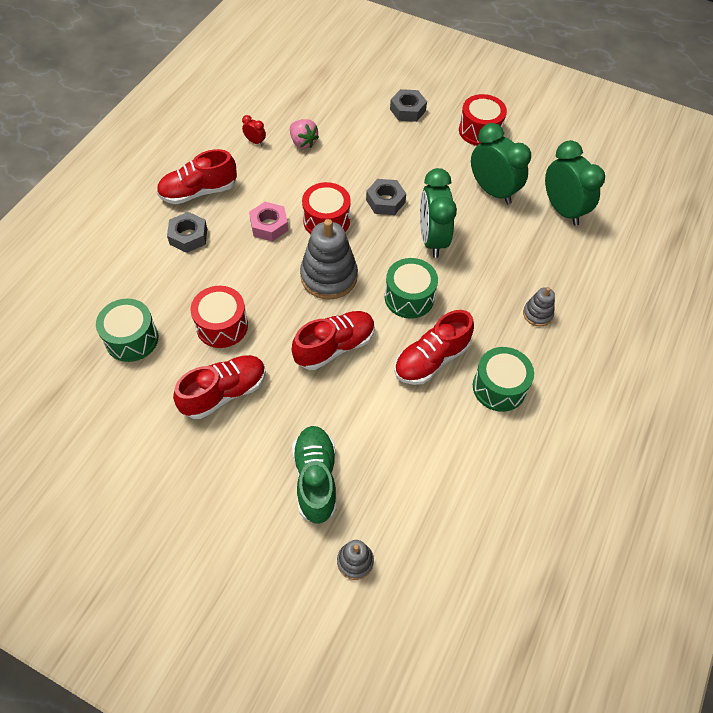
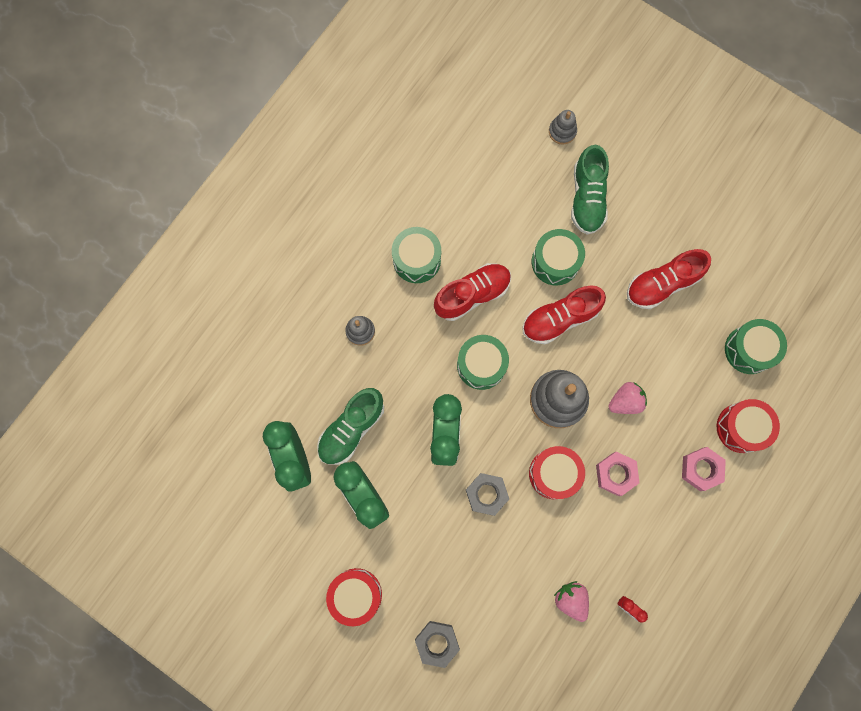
camera: 170 degrees left, 20 degrees up
red shoe [157,149,237,204] -> none
grey nut [167,212,207,253] -> pink nut [682,447,726,491]
red drum [191,286,248,348] -> red drum moved to [717,399,780,453]
none -> green shoe [317,388,384,465]
none -> green drum [532,229,585,286]
none -> pink strawberry [608,382,647,414]

